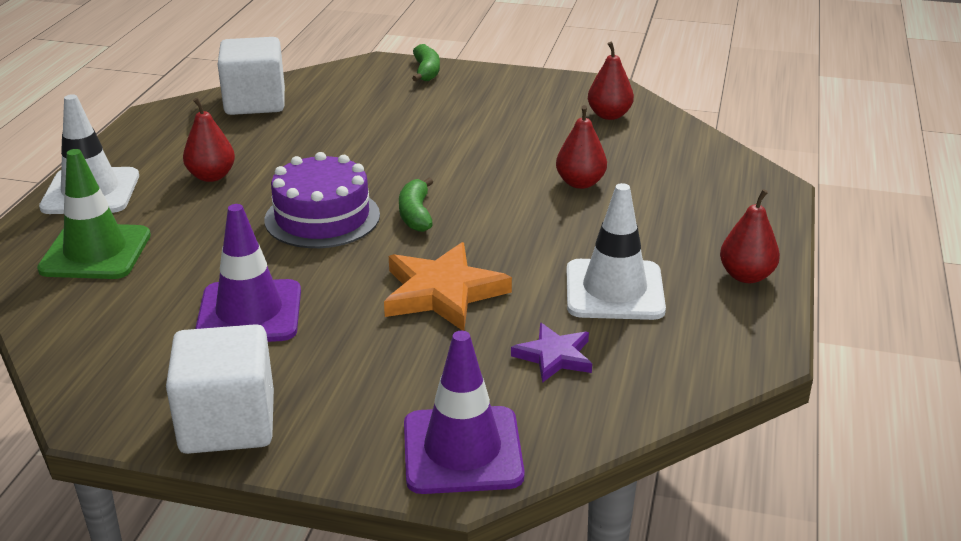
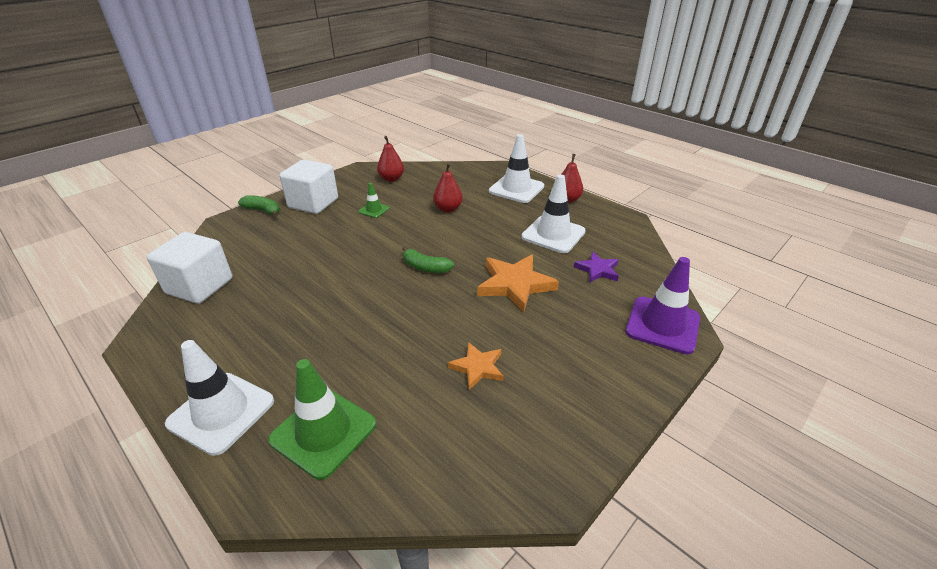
camera: 60 degrees left, 5 degrees up
white cube [166,324,274,454] -> white cube moved to [280,159,338,214]
red pear [183,97,235,182] -> none
purple traffic cone [195,204,301,342] -> orange star [448,342,504,390]
purple cake [264,152,380,248] -> none
none -> green traffic cone [358,183,389,218]
none -> white traffic cone [489,134,544,203]

